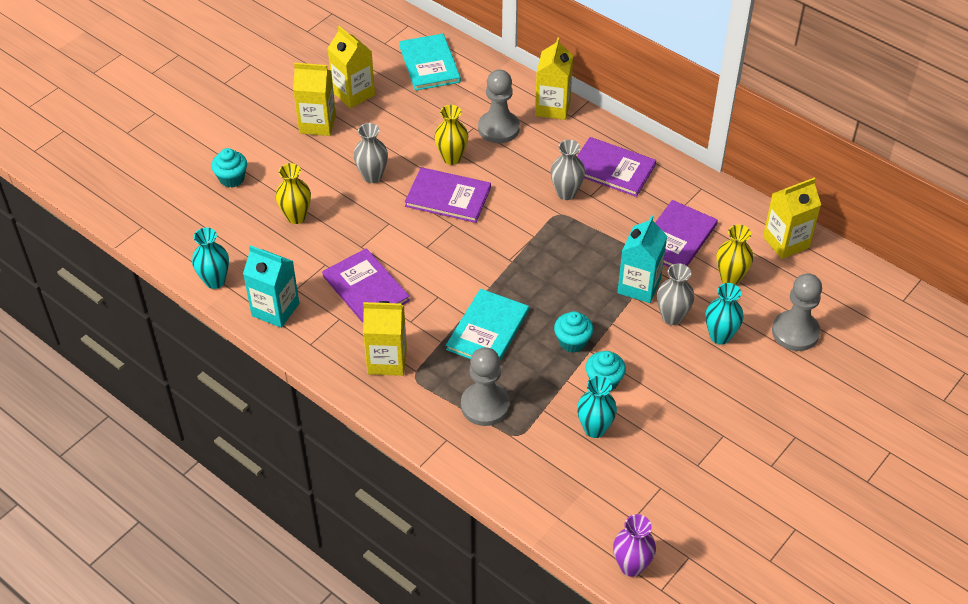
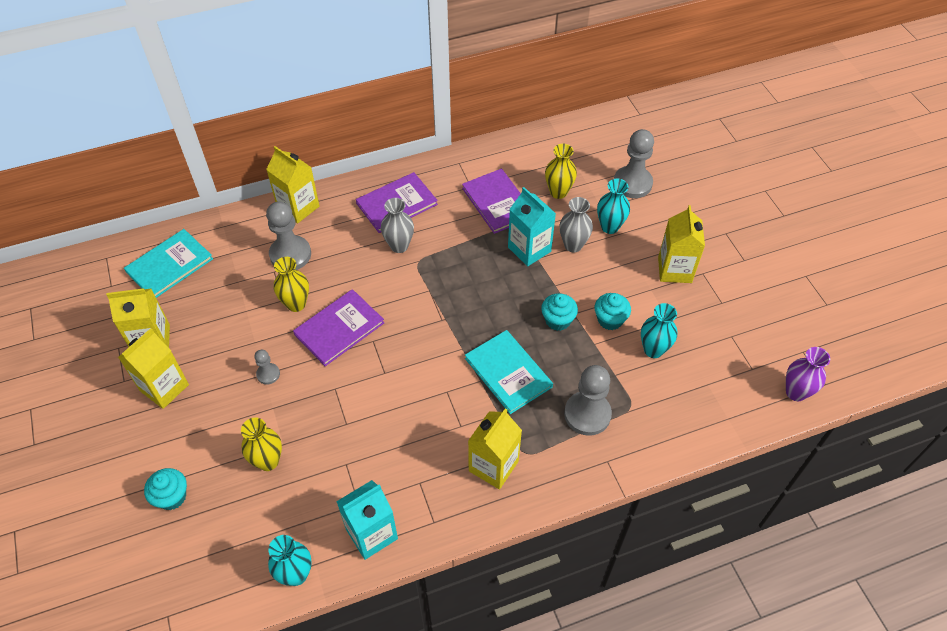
camera: 60 degrees left, 5 degrees up
purple book [322,248,410,323] -> none
grey vase [354,123,388,183] -> grey pawn [254,350,280,385]
turquoise book [399,34,461,91] -> turquoise book turned 60 degrees counterclockwise [124,229,213,298]
yellow carton [763,177,821,259] -> yellow carton moved to [658,205,705,283]

